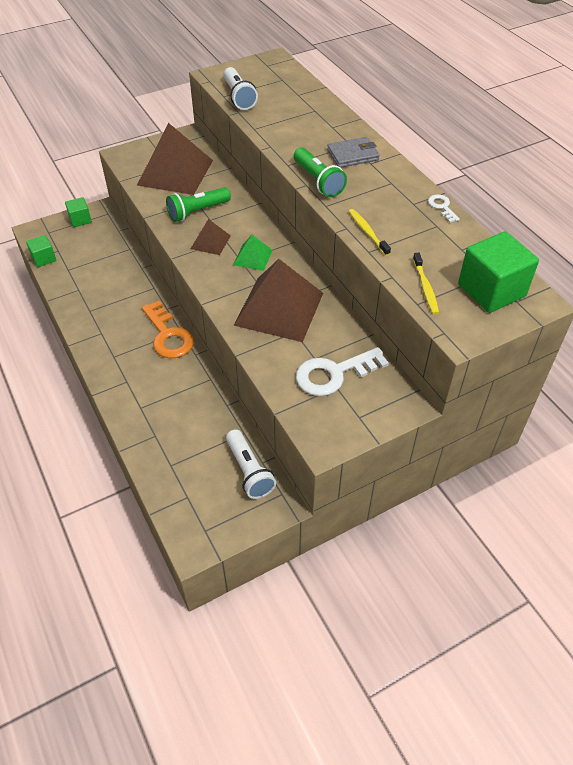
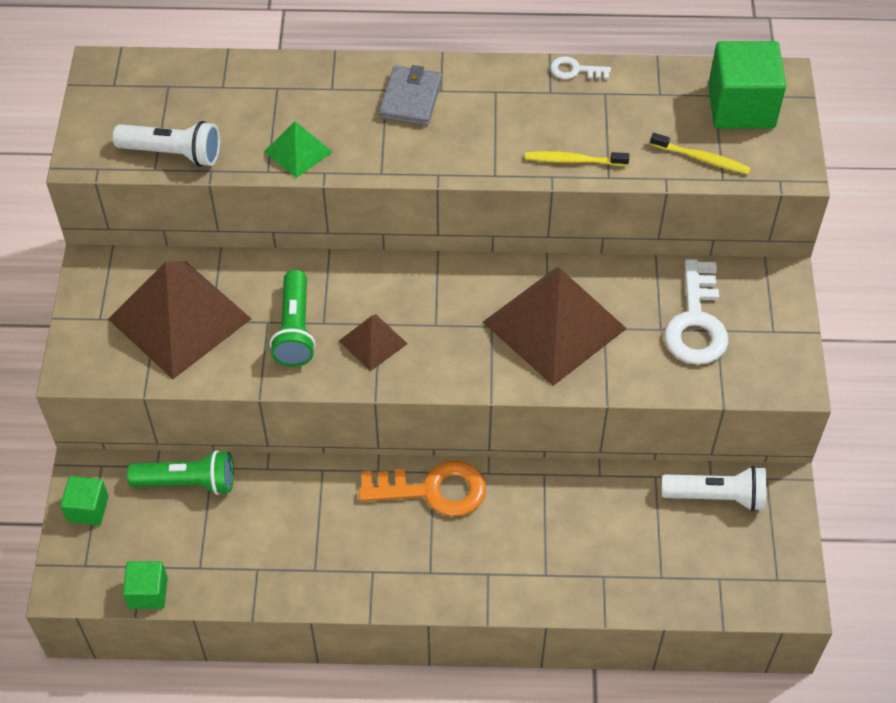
camera: 60 degrees left, 5 degrees up
green pyramid [233,235,273,271] -> green pyramid moved to [264,121,333,178]
green flashlight [294,148,347,197] -> green flashlight moved to [127,450,234,495]

